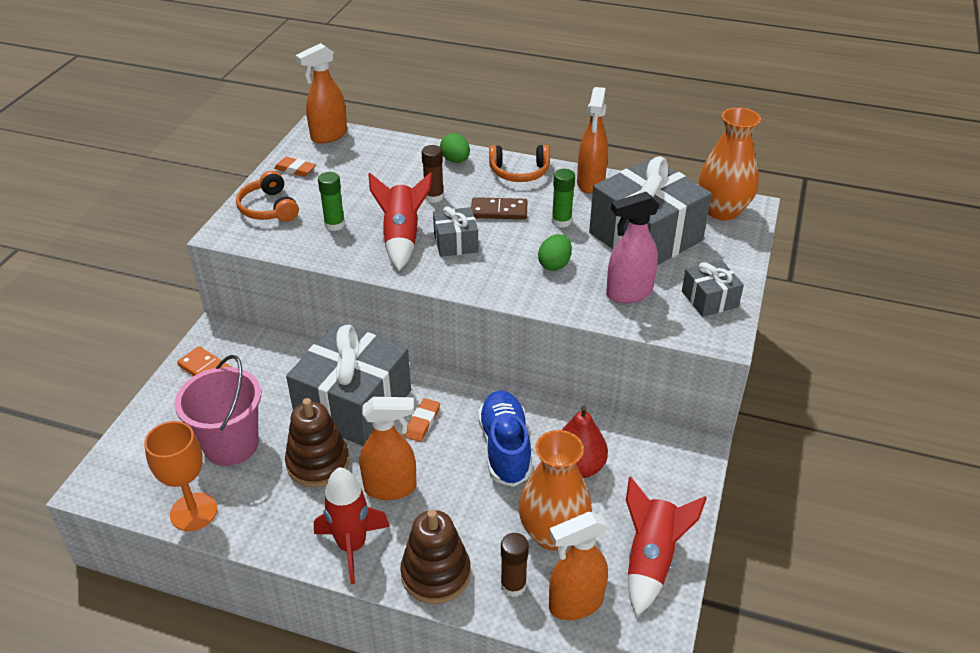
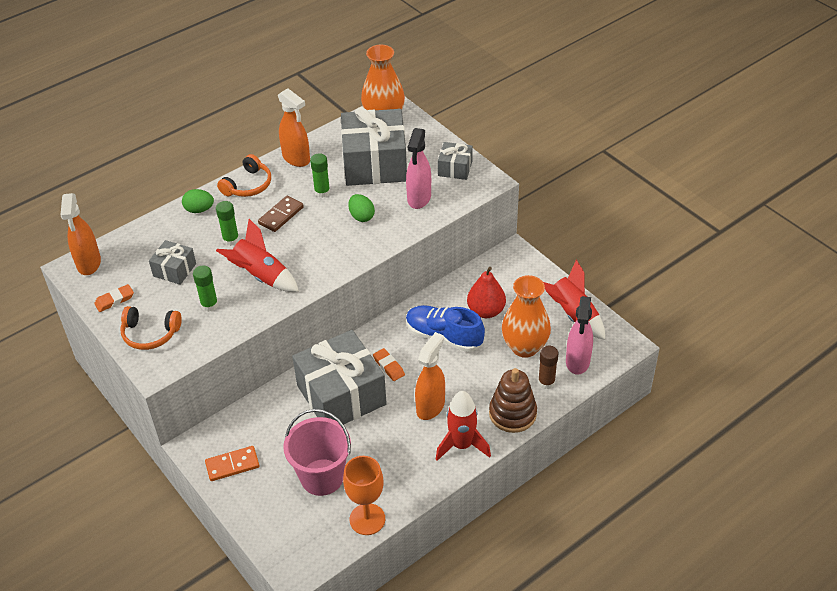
camera: 55 degrees left, 5 degrees up
brown stacking toy [285,398,350,487] -> none
brown glue stick [422,145,444,203] -> green glue stick [216,201,239,246]
grey gift [433,206,478,257] -> grey gift moved to [149,240,196,285]
orange spray bottle [549,512,608,620] -> pink spray bottle [566,296,593,375]

